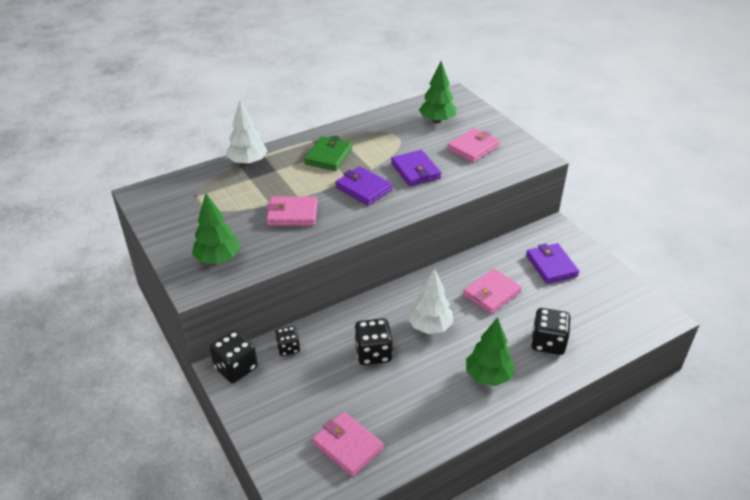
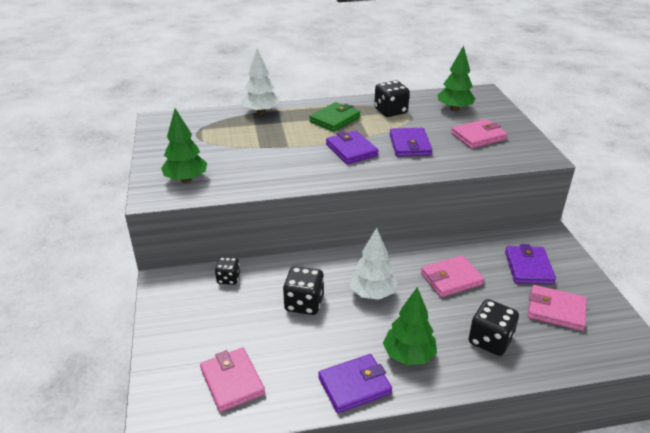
camera: 20 degrees right, 5 degrees down
black dice [210,330,258,383] -> black dice moved to [374,81,410,117]
pink wallet [266,196,318,226] -> pink wallet moved to [528,285,587,331]
none -> purple wallet [318,354,392,413]

